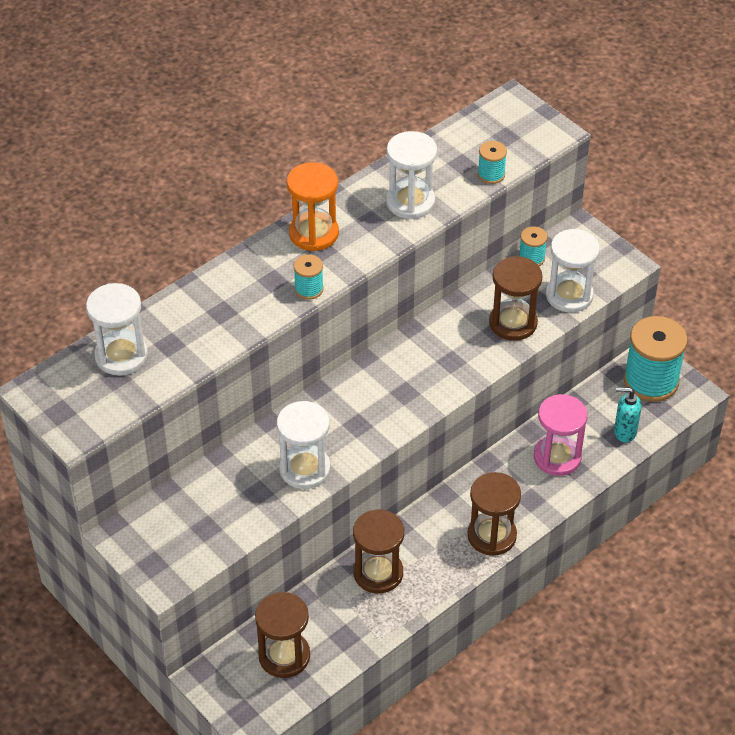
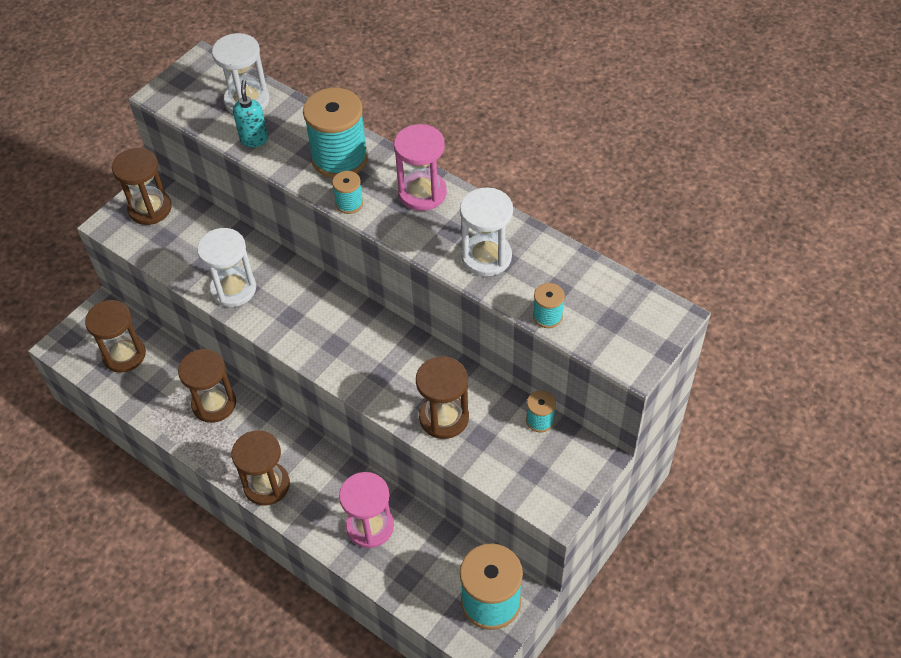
camera: 80 degrees right, 5 degrees up
orange hourglass [287,162,339,251] -> pink hourglass [394,124,447,211]
white hourglass [546,229,600,312] -> none
turquoise soap dispenser [614,387,642,443] -> turquoise soap dispenser moved to [233,80,268,147]
none -> brown hourglass [112,148,172,225]
none -> turquoise spool [303,88,368,178]

